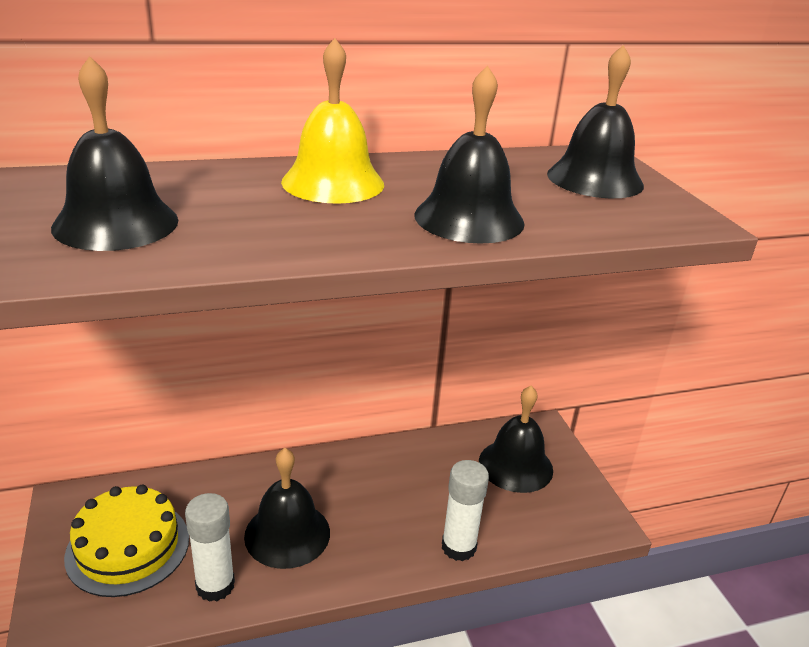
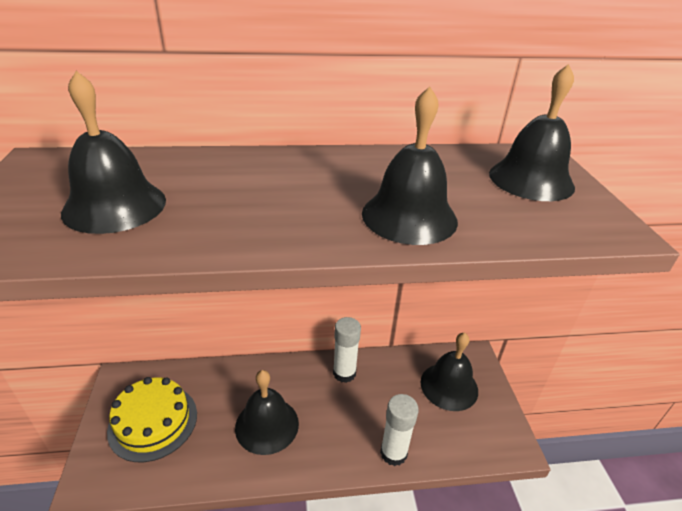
camera: 10 degrees right, 5 degrees up
white glue stick [185,493,235,602] -> white glue stick moved to [333,317,361,383]
yellow bell [281,38,384,204] -> none

